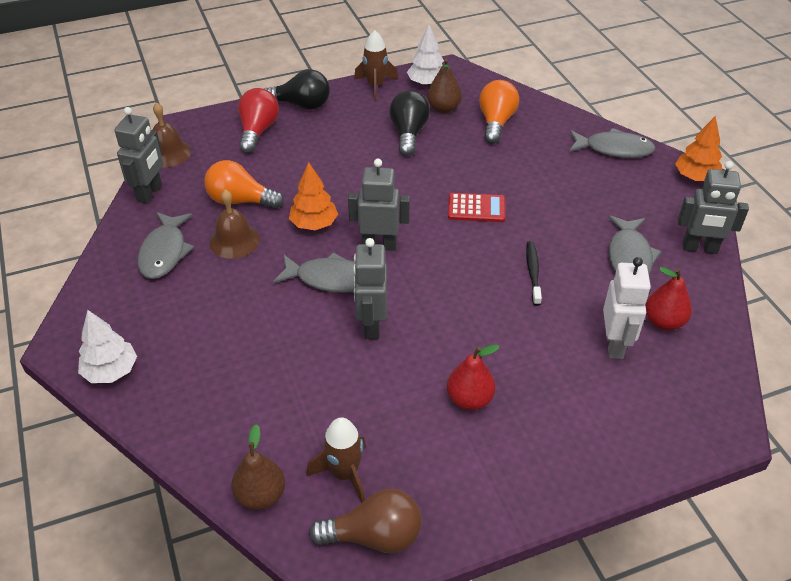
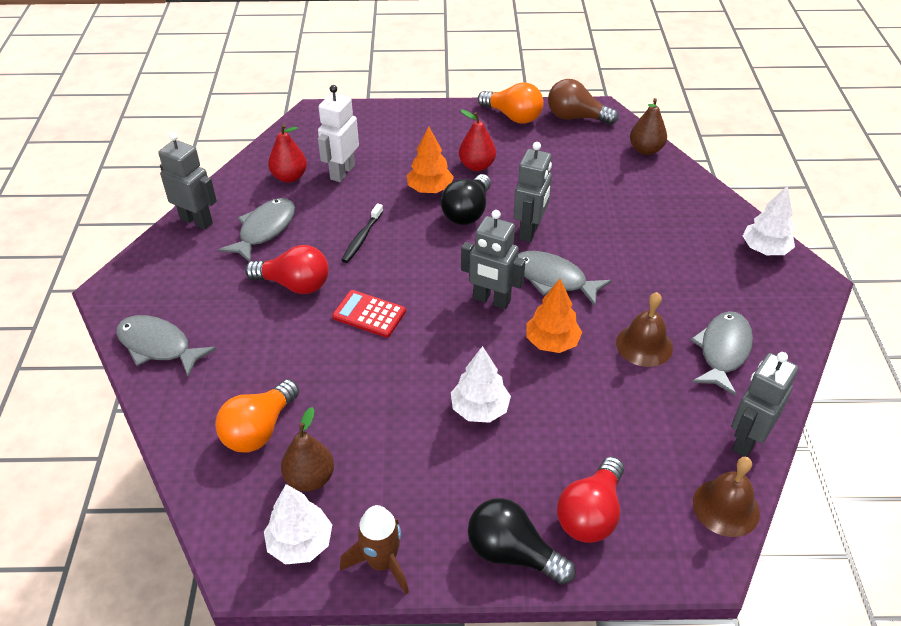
camera: 160 degrees left, 0 degrees up
orange light bulb [204,160,284,209] -> orange light bulb moved to [478,82,544,124]
brown rocket [306,417,366,503] -> none
black light bulb [389,90,430,156] -> black light bulb moved to [441,174,491,225]
orange tree [675,116,722,181] -> orange tree moved to [407,126,454,193]
none -> red light bulb [245,245,329,294]
none -> white tree [451,346,511,423]

